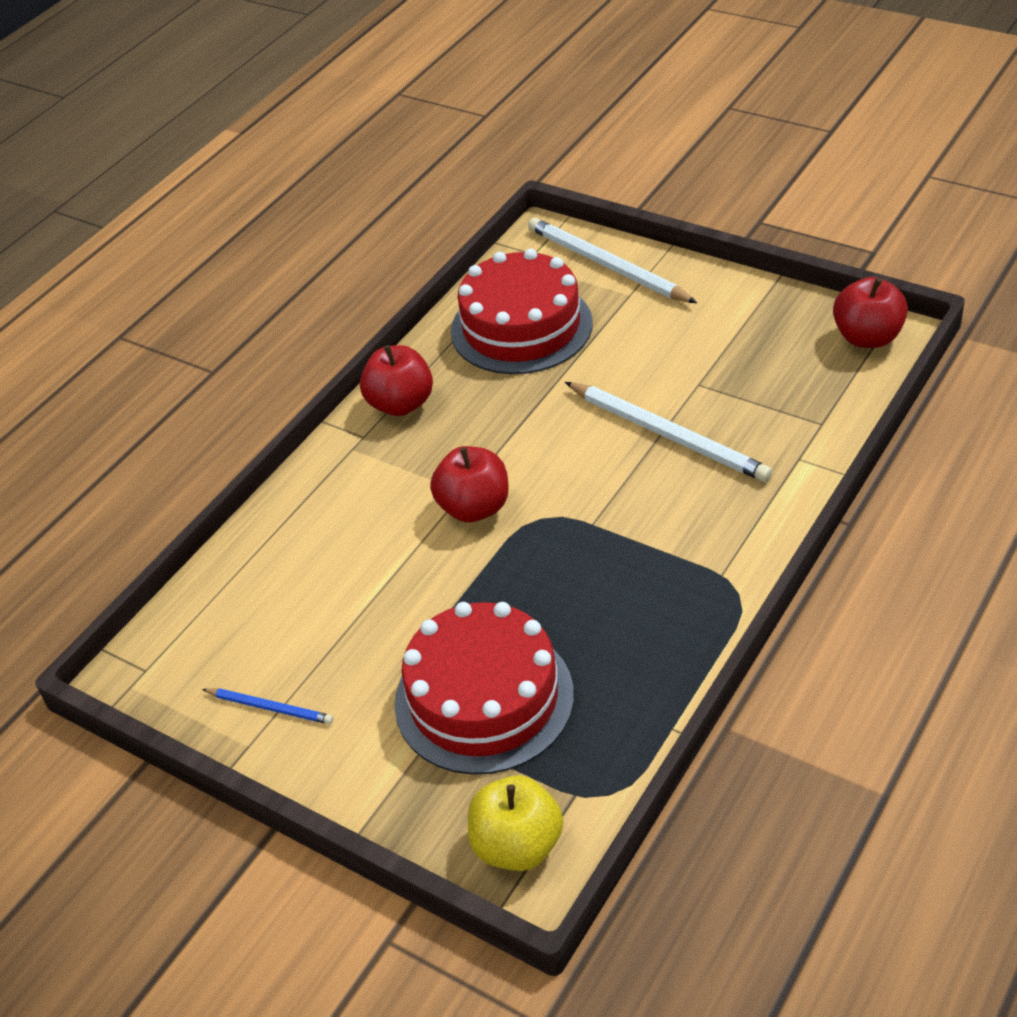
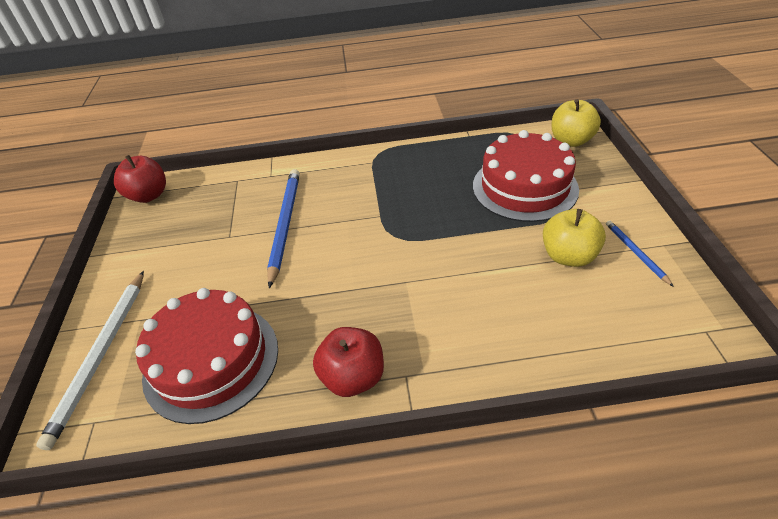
camera: 130 degrees left, 0 degrees up
red apple [430,446,509,522] -> none
white pencil [565,382,772,482] -> blue pencil [267,169,300,289]
none -> yellow apple [543,209,606,267]

